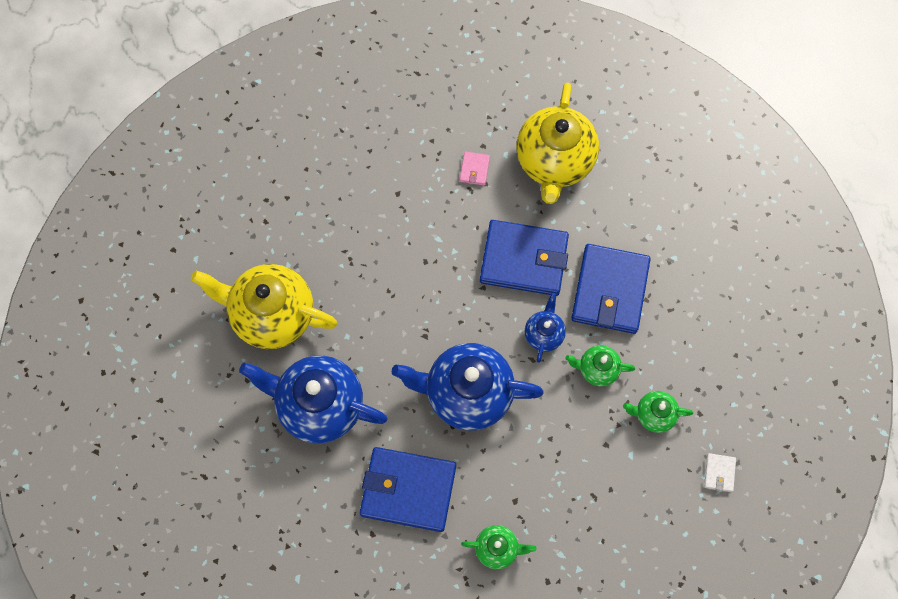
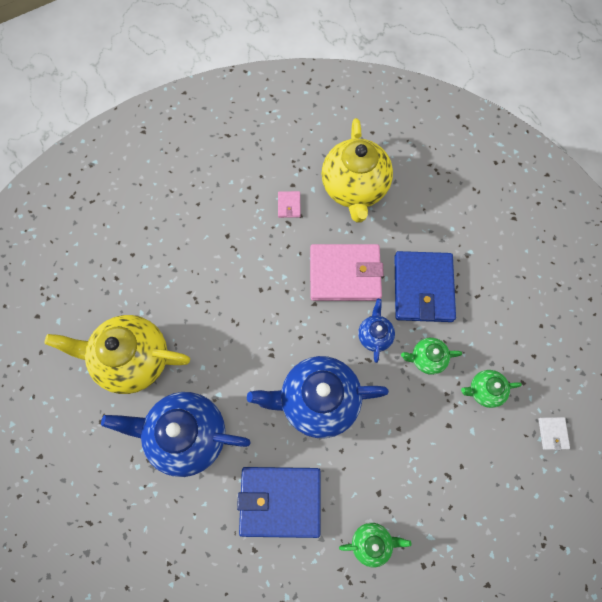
camera: 10 degrees left, 0 degrees up
blue wallet [480,220,569,296] -> pink wallet [310,244,384,301]

